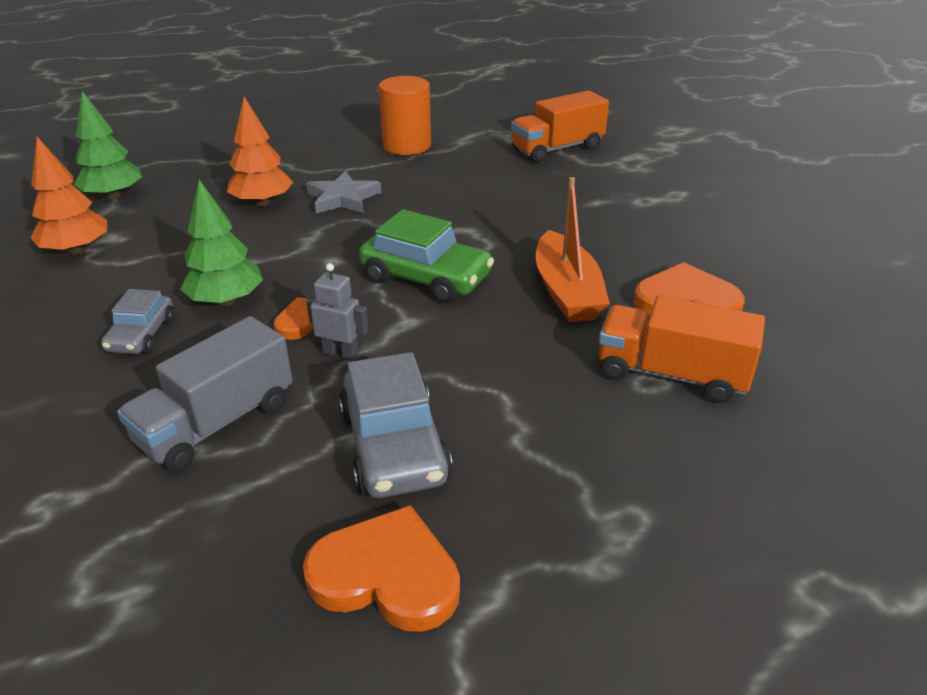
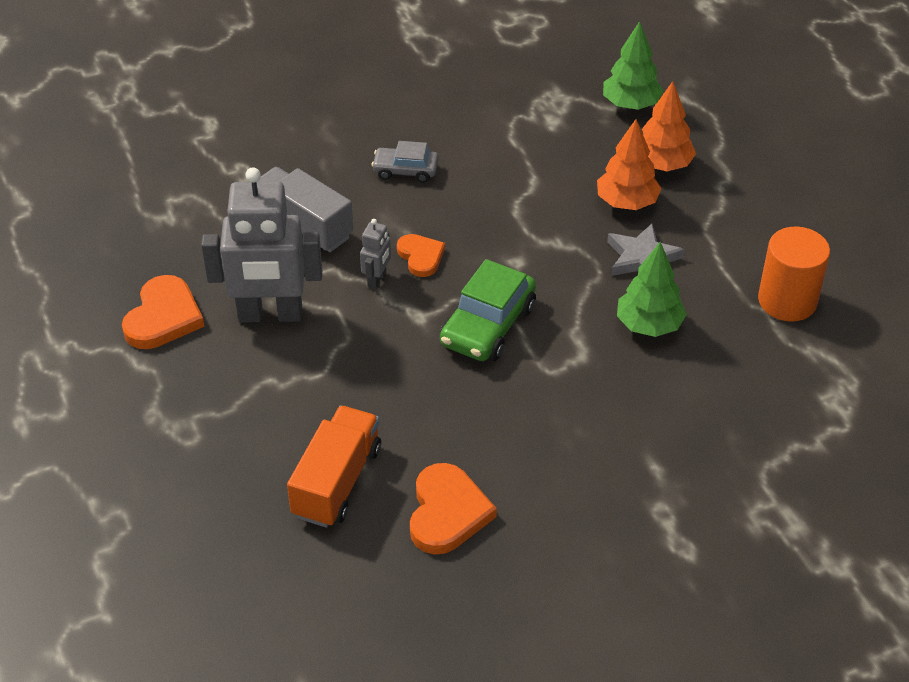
camera: 90 degrees right, 10 degrees up
orange tree [30,137,107,255] -> orange tree moved to [642,81,696,171]
green tree [180,180,263,306] -> green tree moved to [617,241,687,337]
grey car [339,352,453,498] -> grey robot [201,167,322,323]
orange truck [511,91,609,162] -> none
orange boat [536,177,610,322] -> none

